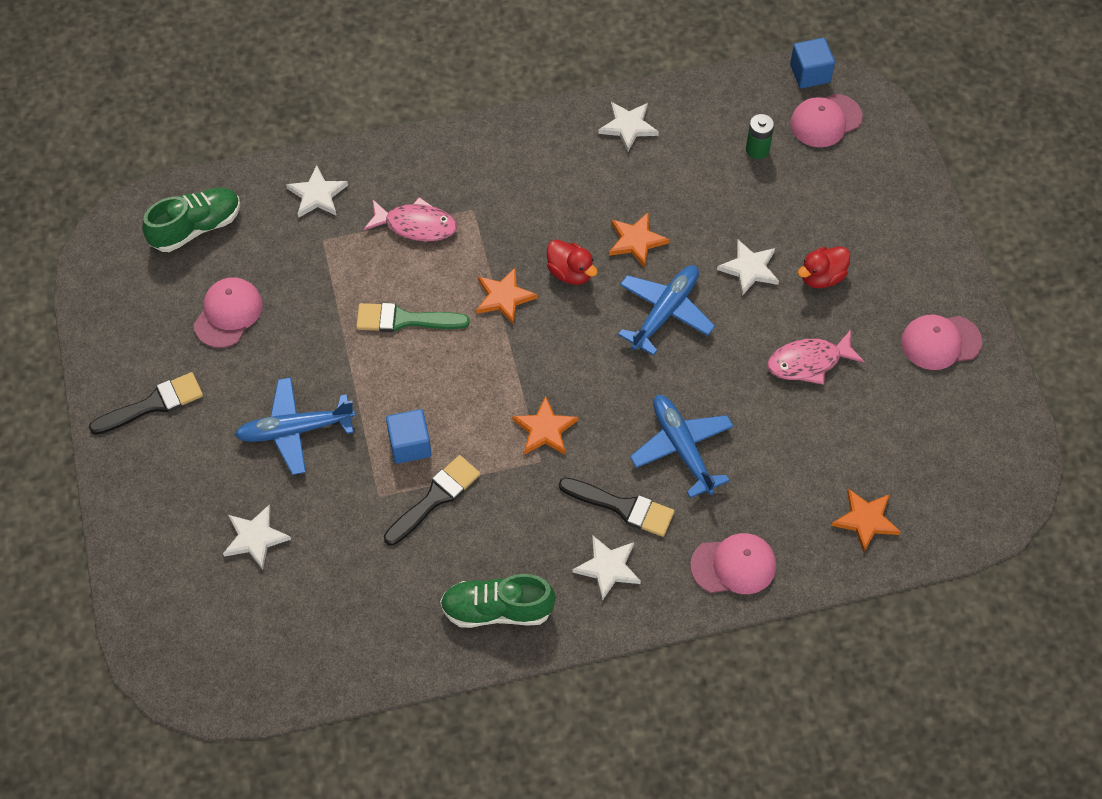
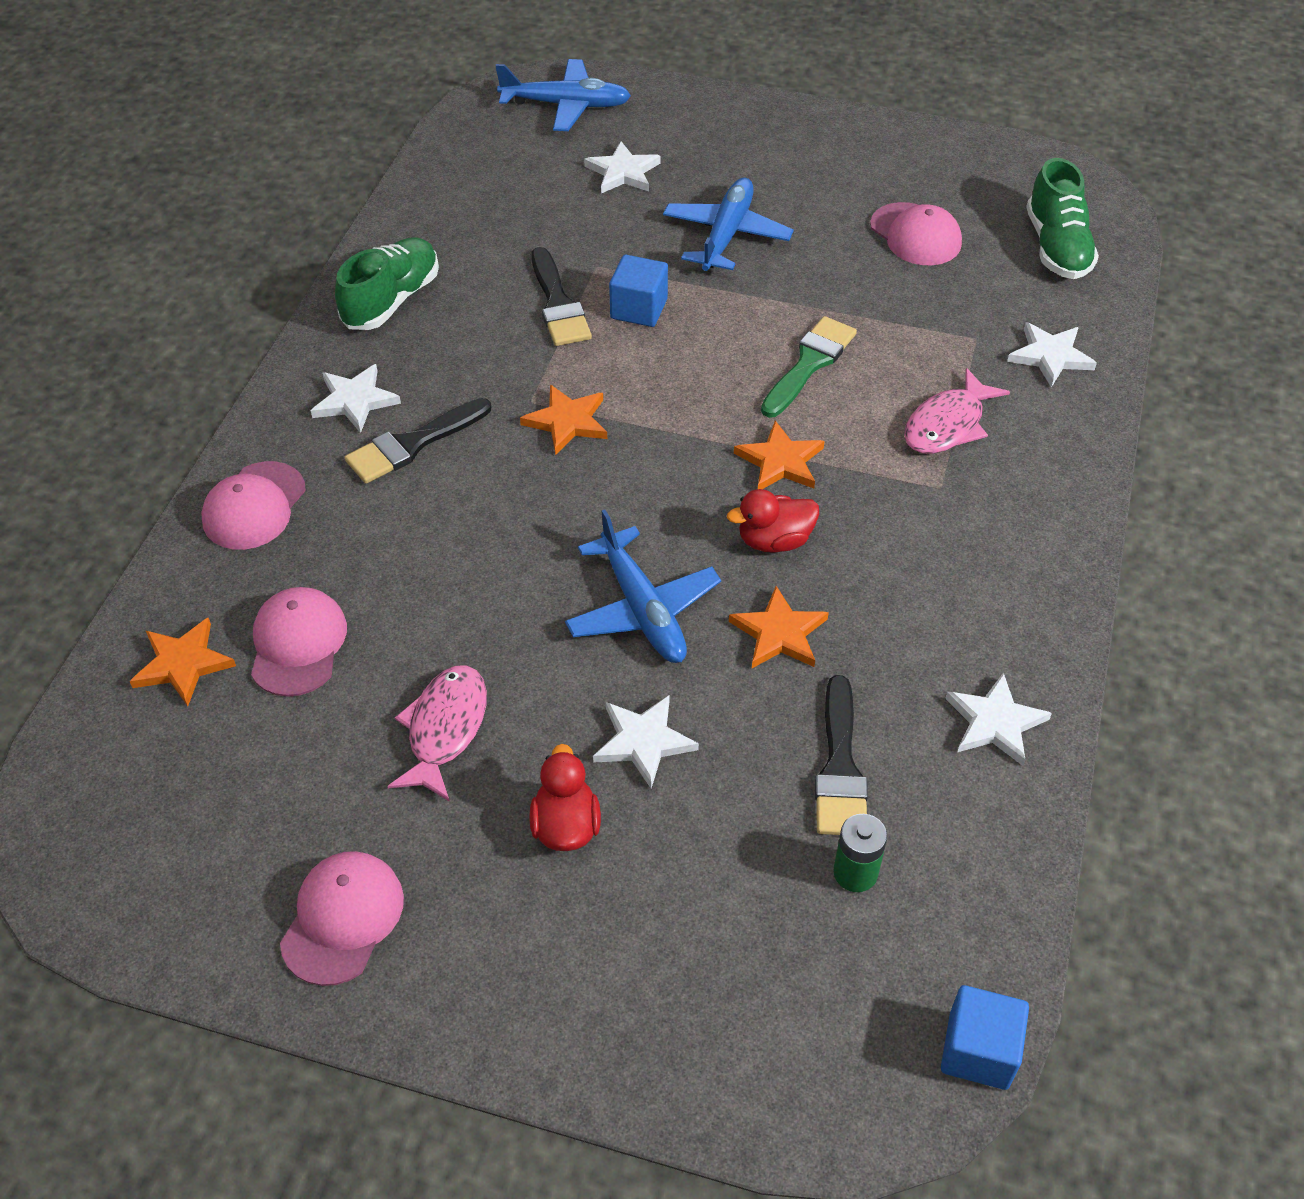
camera: 120 degrees right, 10 degrees down
black brush [89,372,203,435] -> black brush moved to [815,675,868,835]
blue plane [630,395,734,498] -> blue plane moved to [495,59,631,131]
pink cap [790,94,863,147] -> pink cap moved to [251,587,347,697]

